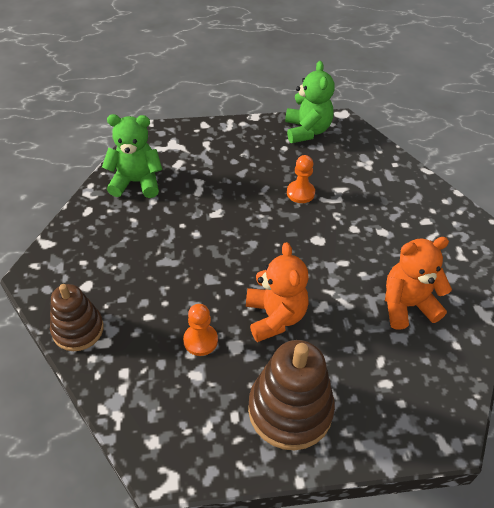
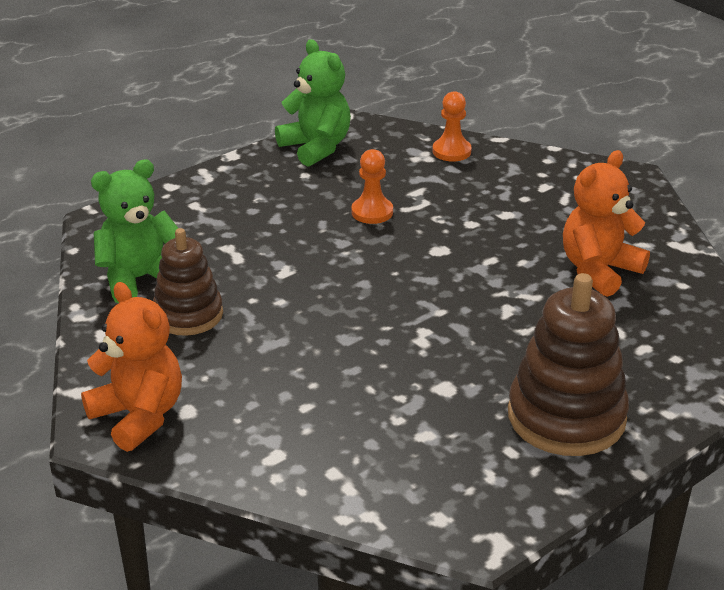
camera: 30 degrees left, 15 degrees down
brown stacking toy [50,284,104,351] -> brown stacking toy moved to [153,228,223,336]
orange pawn [183,304,218,356] -> orange pawn moved to [432,91,472,162]
orange teddy bear [246,242,309,342] -> orange teddy bear moved to [81,282,182,452]

